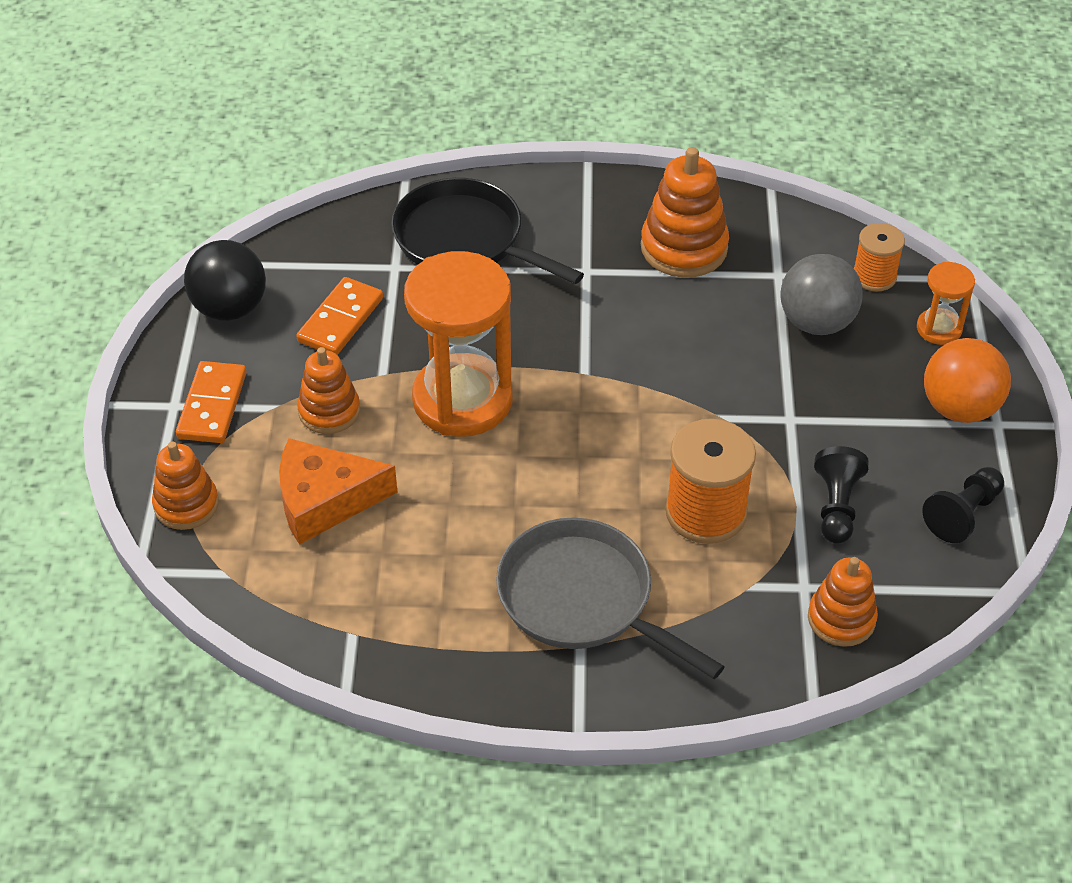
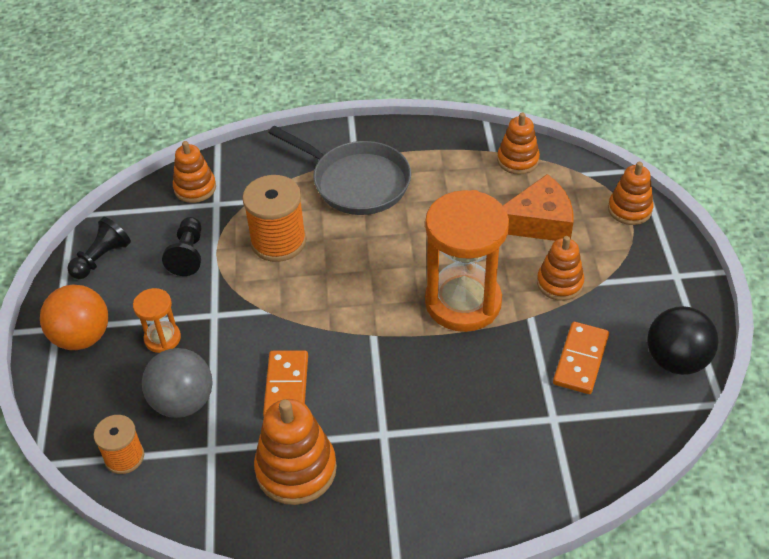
camera: 175 degrees right, 0 degrees up
orange domino [176,361,247,443] -> orange domino moved to [263,350,308,416]
black pan [391,178,584,284] -> none
orange hourglass [917,262,975,345] -> orange hourglass moved to [133,288,181,353]
none -> orange stacking toy [497,113,540,175]

